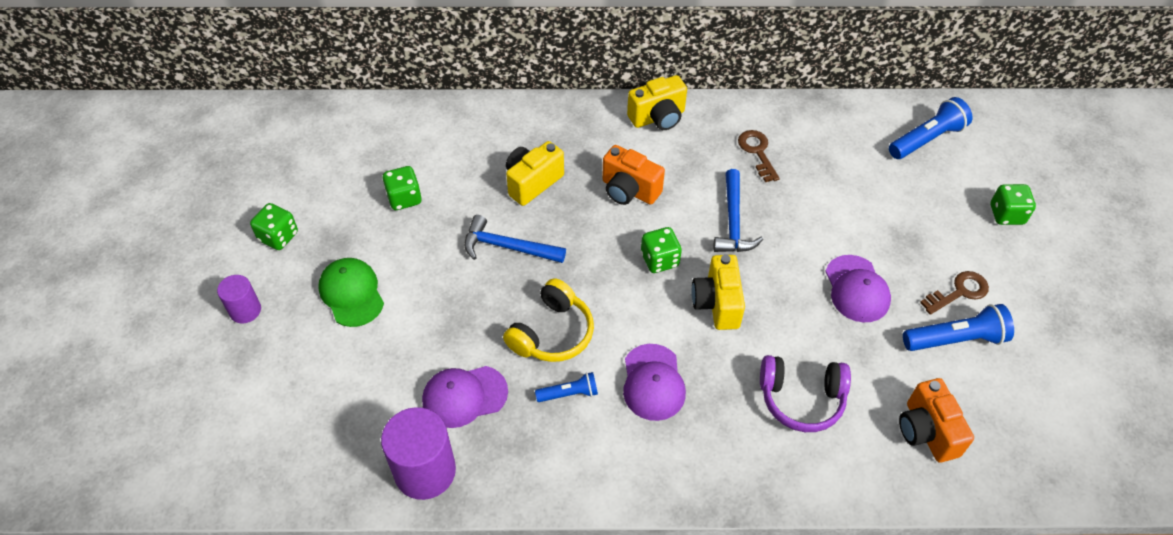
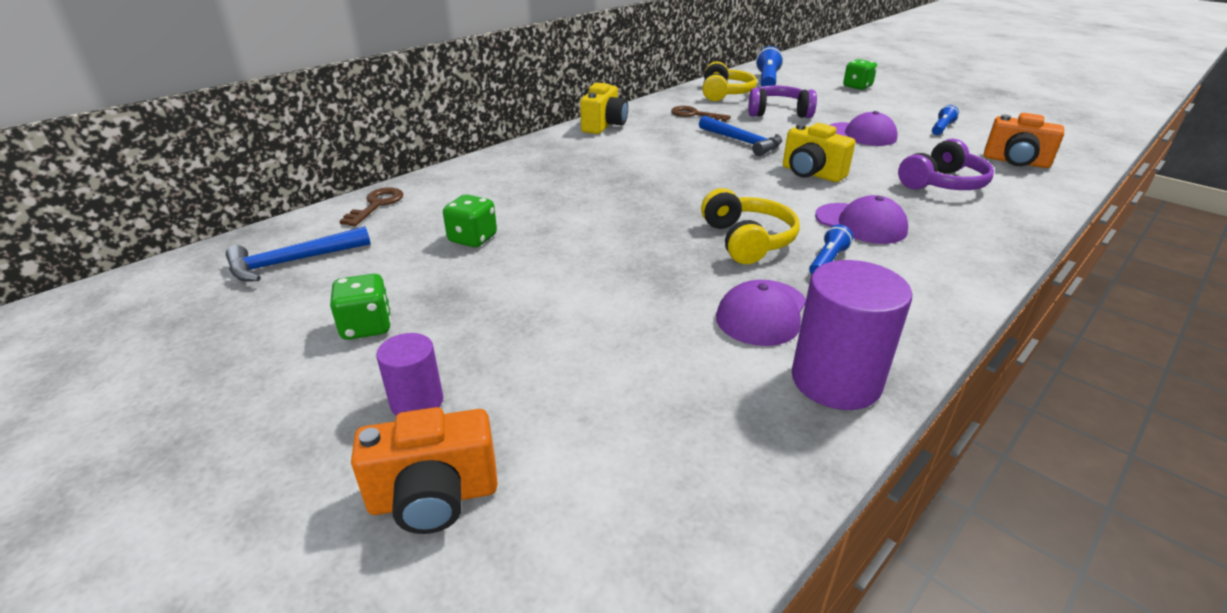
camera: 45 degrees left, 20 degrees down
green cap [318,258,384,327] -> none
blue hammer [464,215,566,263] -> blue hammer moved to [226,226,371,282]
yellow camera [506,141,564,206] -> none
orange camera [602,145,665,205] -> orange camera moved to [351,407,498,534]
green dice [641,227,682,273] -> none
blue flashlight [903,304,1014,351] -> blue flashlight [932,105,959,135], size x0.58
brown key [920,271,989,315] -> brown key moved to [340,188,403,226]
none -> yellow headphones [702,61,757,101]
none -> purple headphones [748,86,817,118]

